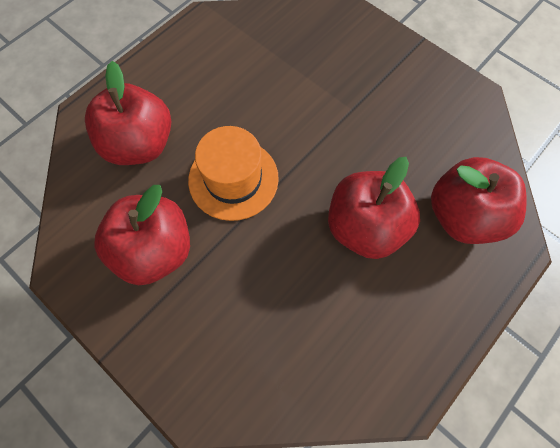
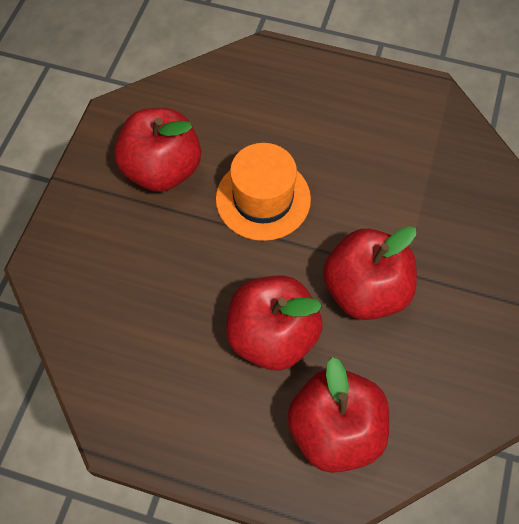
camera: 65 degrees right, 5 degrees down
red apple [85,61,171,165] -> red apple moved to [323,226,417,320]

